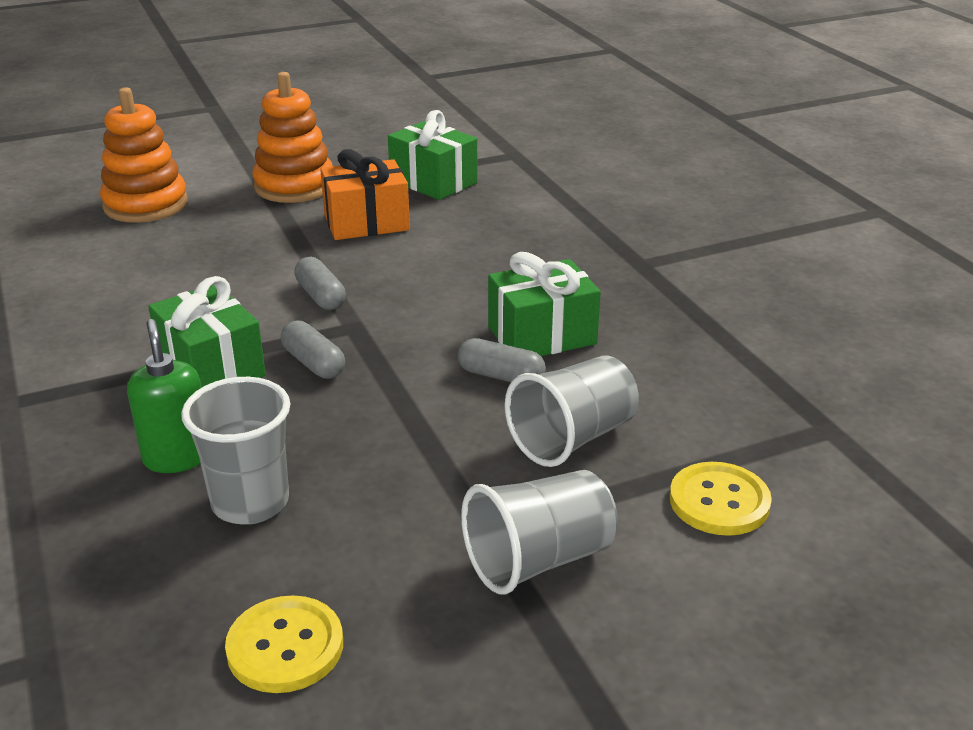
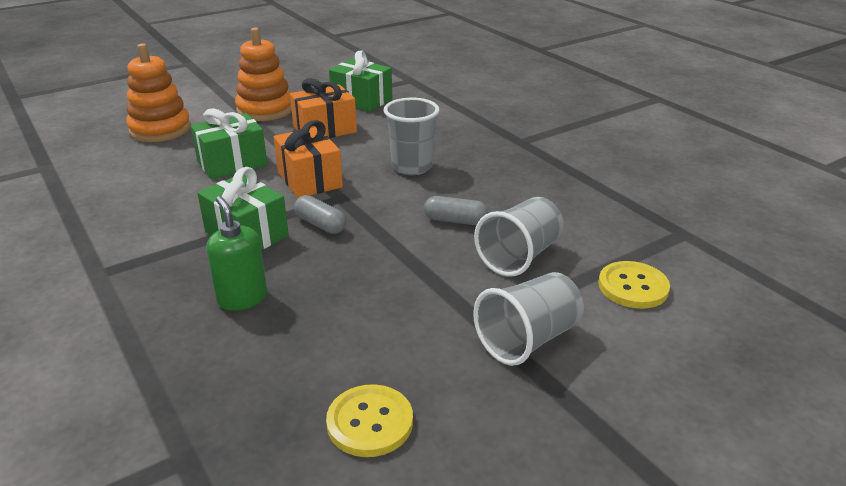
camera: 10 degrees left, 0 degrees up
grey cup [181,377,290,525] -> grey cup moved to [383,98,439,175]
grey capsule [294,257,346,310] -> orange gift [273,120,343,198]
green gift [488,252,601,356] -> green gift moved to [191,108,268,179]

